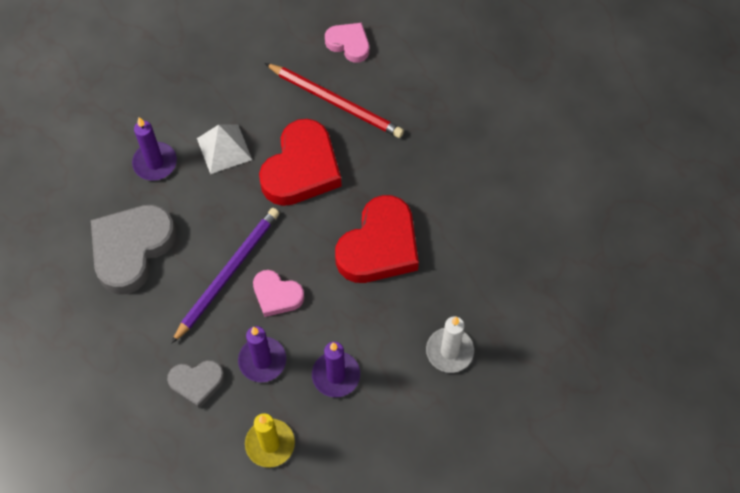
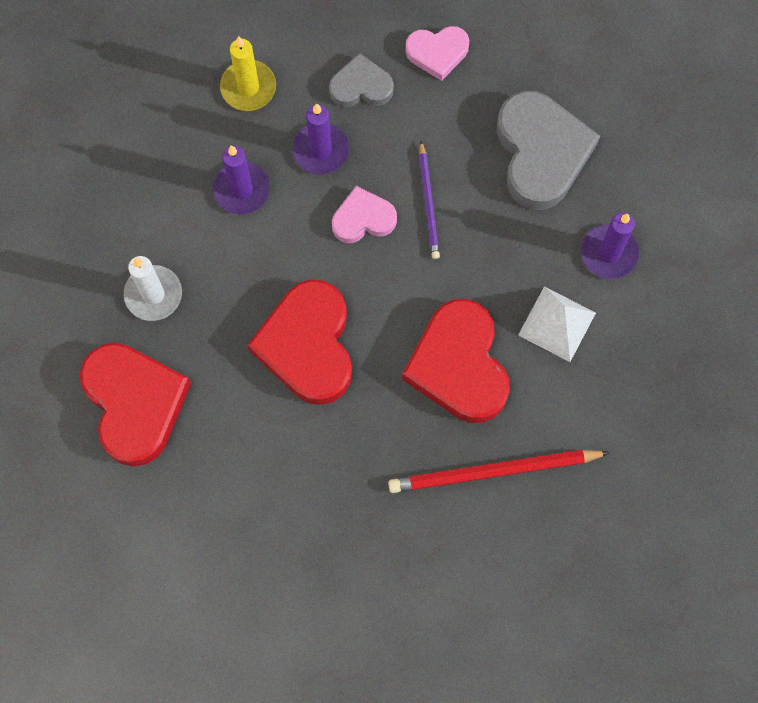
camera: 140 degrees right, 10 degrees up
grey heart [167,360,225,409] -> grey heart turned 45 degrees clockwise [329,53,394,107]
purple pencil [172,208,279,343] -> purple pencil [419,141,440,259], size x0.59
pink heart [325,23,369,63] -> pink heart moved to [405,26,469,81]
none -> red heart [80,343,191,467]

